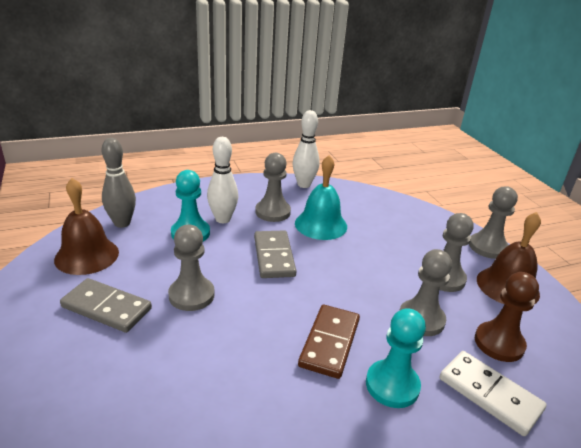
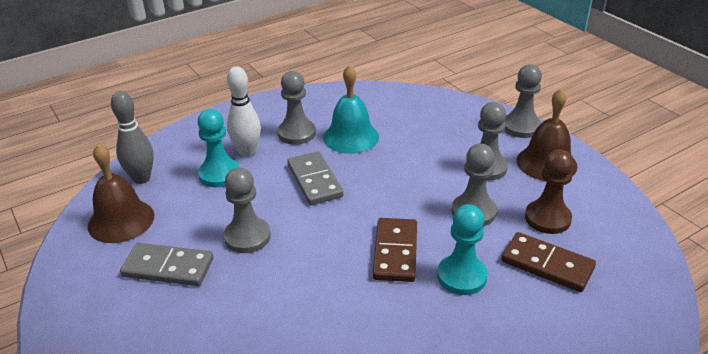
camera: 10 degrees left, 5 degrees up
white bowling pin [293,110,320,188] -> none
white domino [440,351,547,436] -> brown domino [501,232,596,292]

